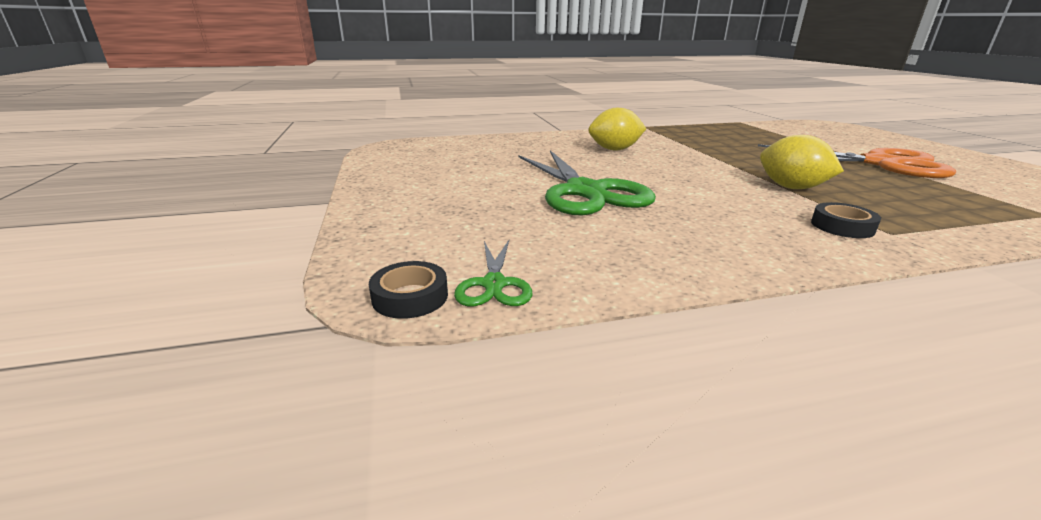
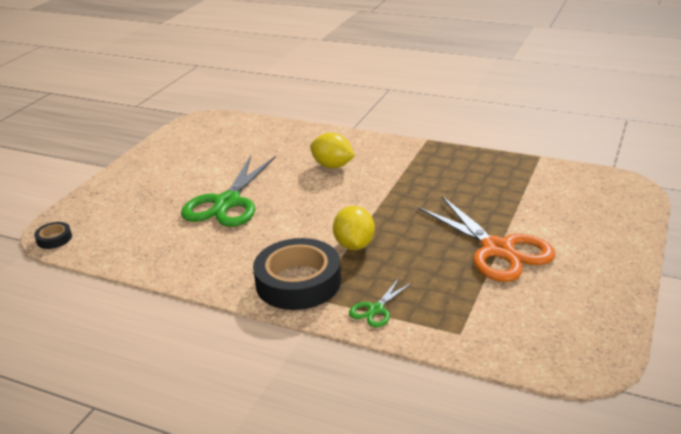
camera: 40 degrees right, 5 degrees up
green scissors [454,240,532,306] -> green scissors moved to [349,278,412,327]
black tape [811,202,881,238] -> black tape [253,238,341,310], size x2.26

